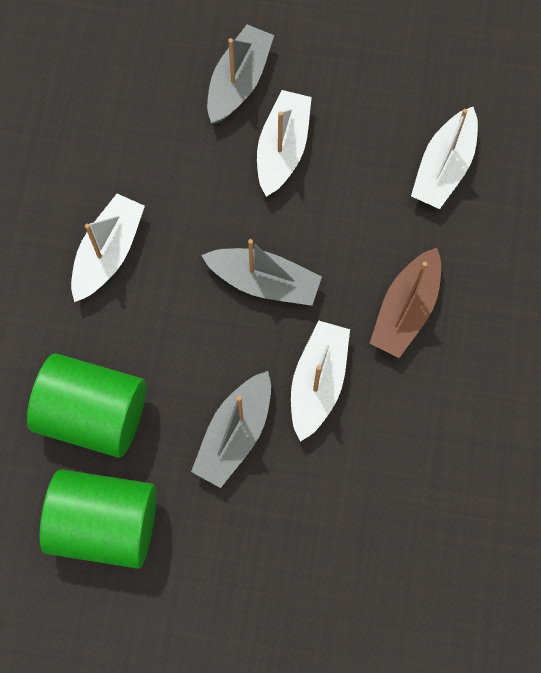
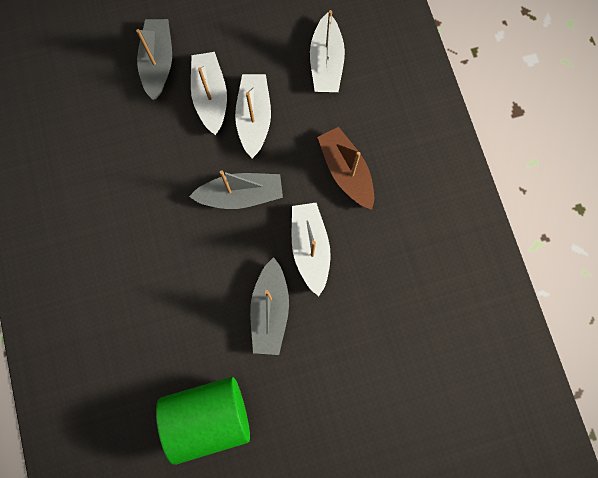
camera: 25 degrees left, 5 degrees up
green cylinder [27,353,146,458] -> none
white boat [71,194,145,302] -> white boat moved to [235,74,271,158]
brown boat [369,248,441,358] -> brown boat turned 150 degrees clockwise [317,127,374,210]

